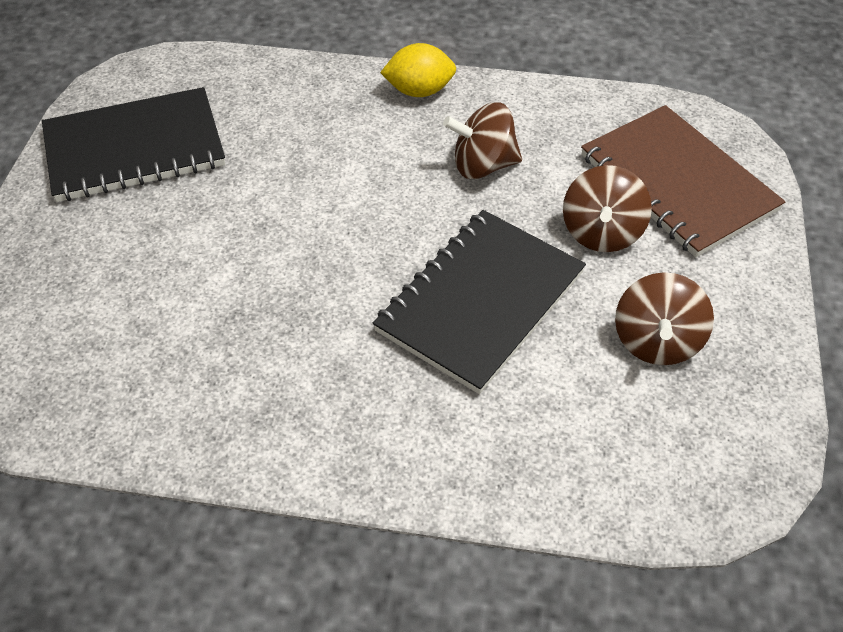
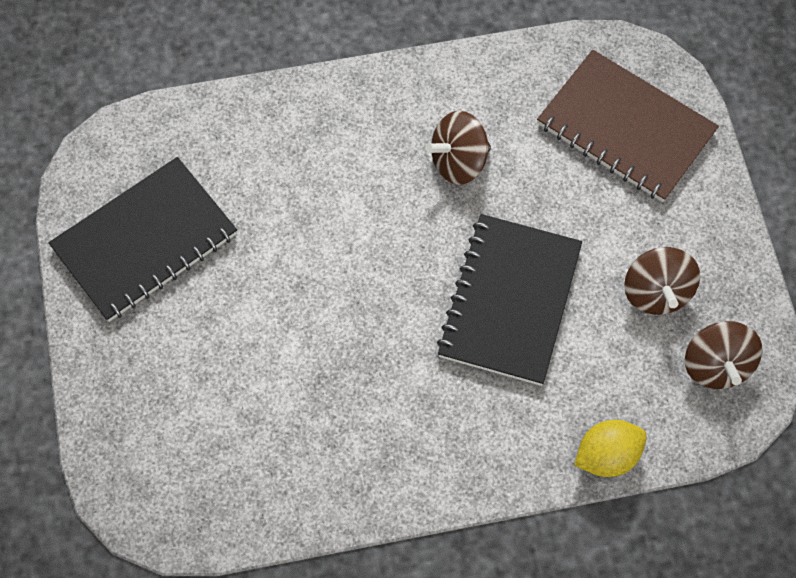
camera: 20 degrees left, 15 degrees up
yellow lemon [380,43,456,97] -> yellow lemon moved to [574,420,647,477]
brown spinning top [563,165,652,252] -> brown spinning top moved to [685,321,762,389]

